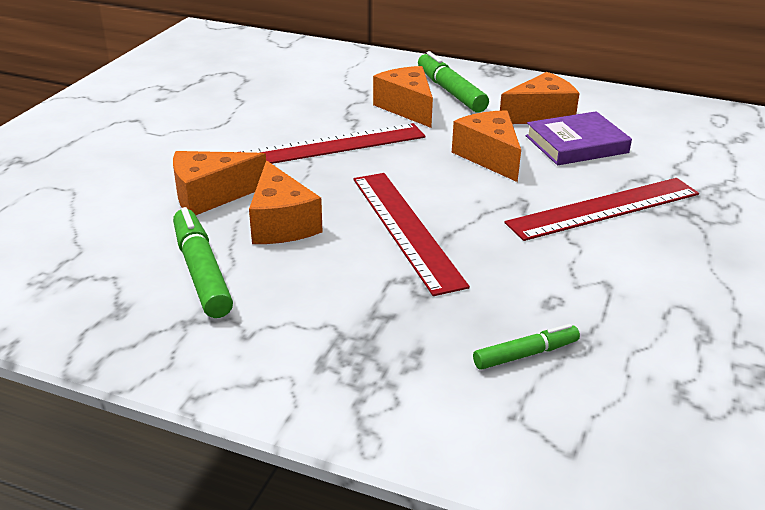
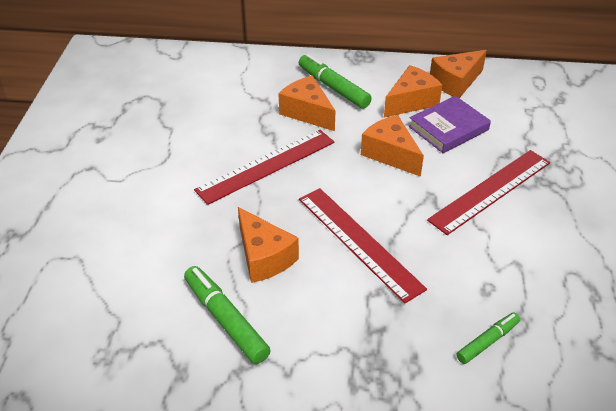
camera: 15 degrees left, 10 degrees up
orange cheese [173,151,266,215] -> orange cheese moved to [430,50,487,98]

